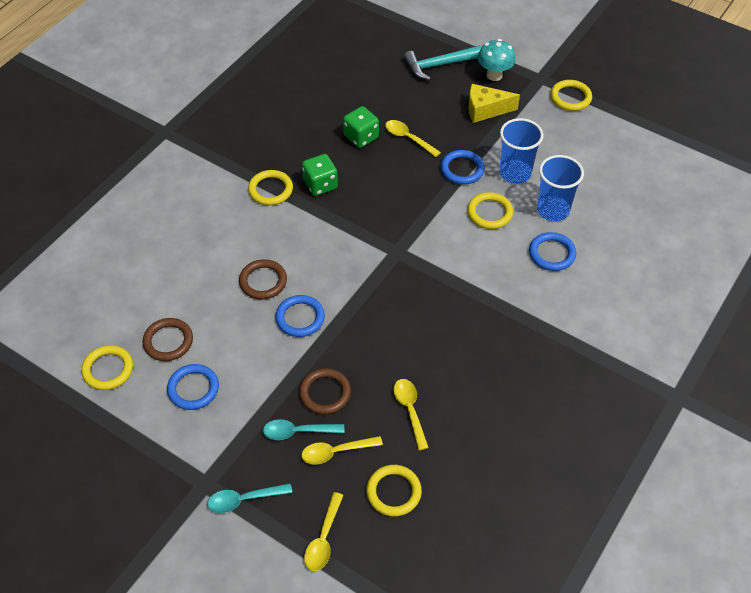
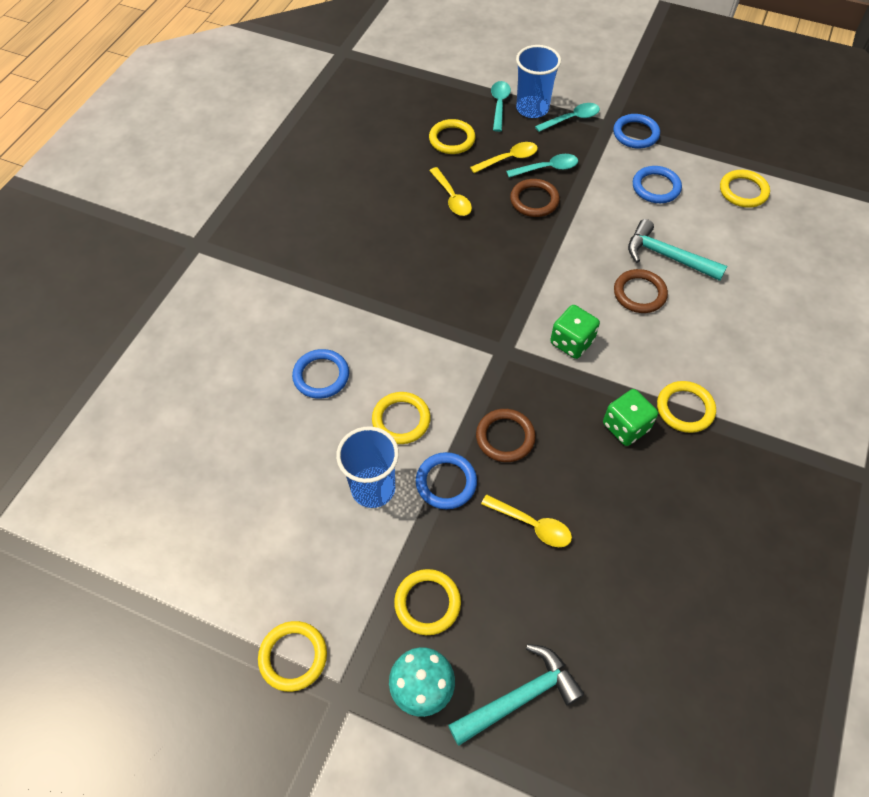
camera: 170 degrees right, 5 degrees up
brown ring [142,318,193,361] -> brown ring moved to [476,409,536,462]
blue ring [275,295,325,337] -> blue ring moved to [613,114,660,148]
yellow spoon [304,492,344,571] -> turquoise spoon [491,81,511,132]
green dice [343,106,379,148] -> green dice moved to [550,305,600,359]
yellow cheese [468,84,520,123] -> yellow ring [394,569,461,635]
blue cup [537,155,584,221] -> blue cup moved to [516,45,561,118]
none -> turquoise hammer [628,219,727,281]

